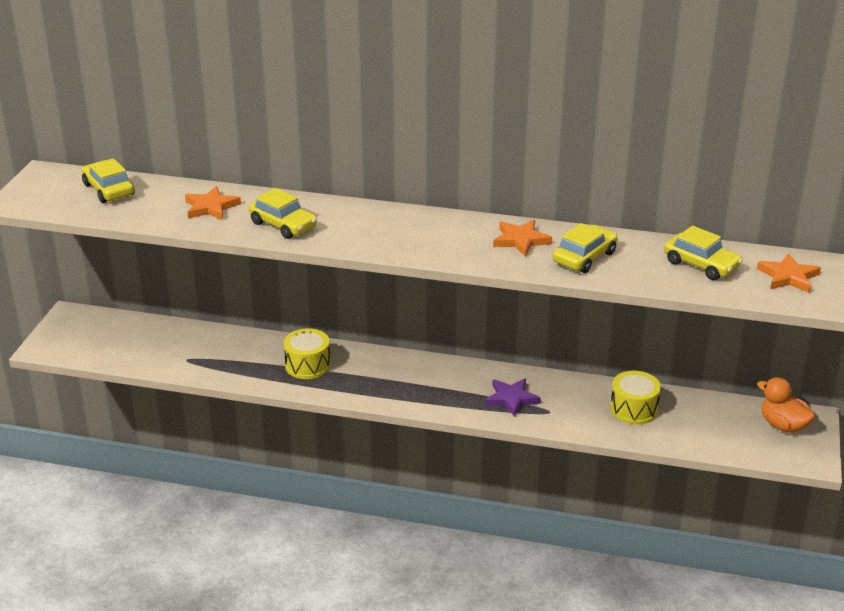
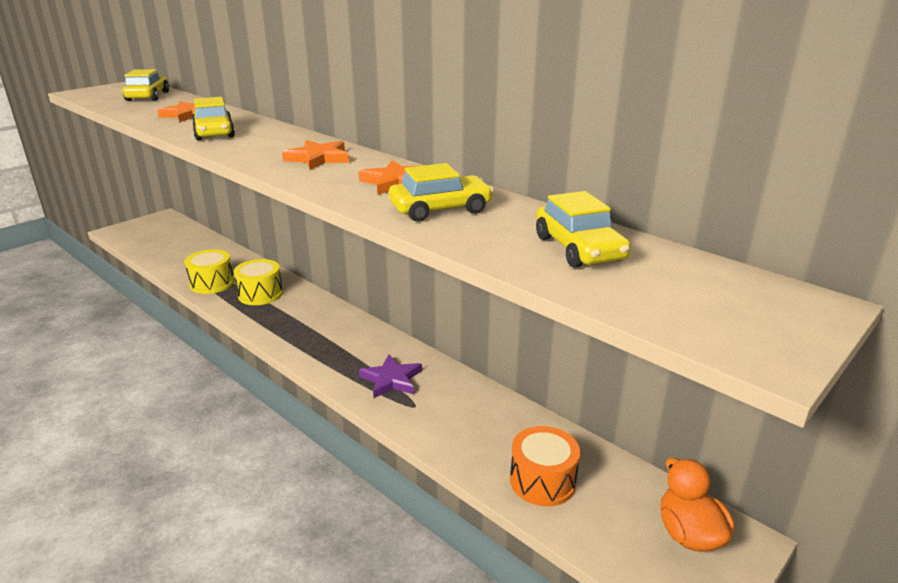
camera: 30 degrees right, 5 degrees down
yellow drum [610,371,661,425] -> yellow drum moved to [185,249,234,294]
orange star [757,253,821,293] -> orange star moved to [282,140,349,170]
none -> orange drum [510,426,580,506]

